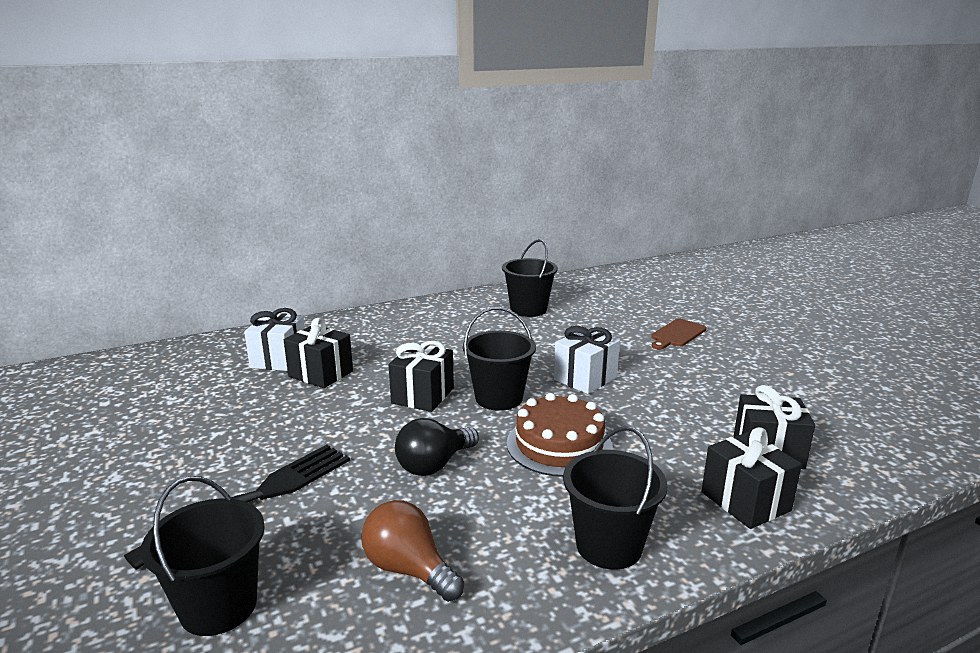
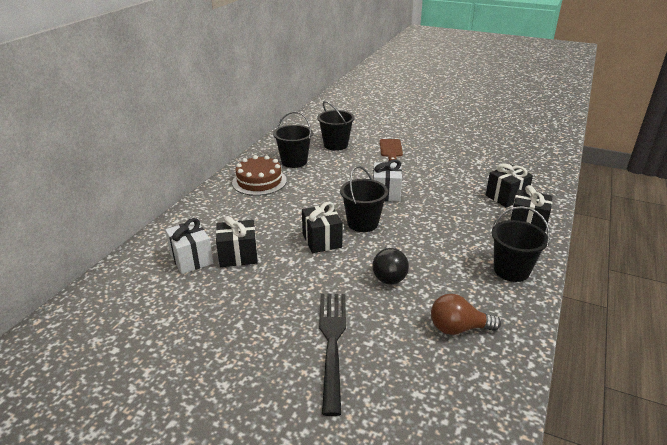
camera: 40 degrees left, 10 degrees up
black bucket [141,476,265,636] -> black bucket moved to [317,101,355,151]
brown cake [507,393,613,477] -> brown cake moved to [232,155,287,196]

